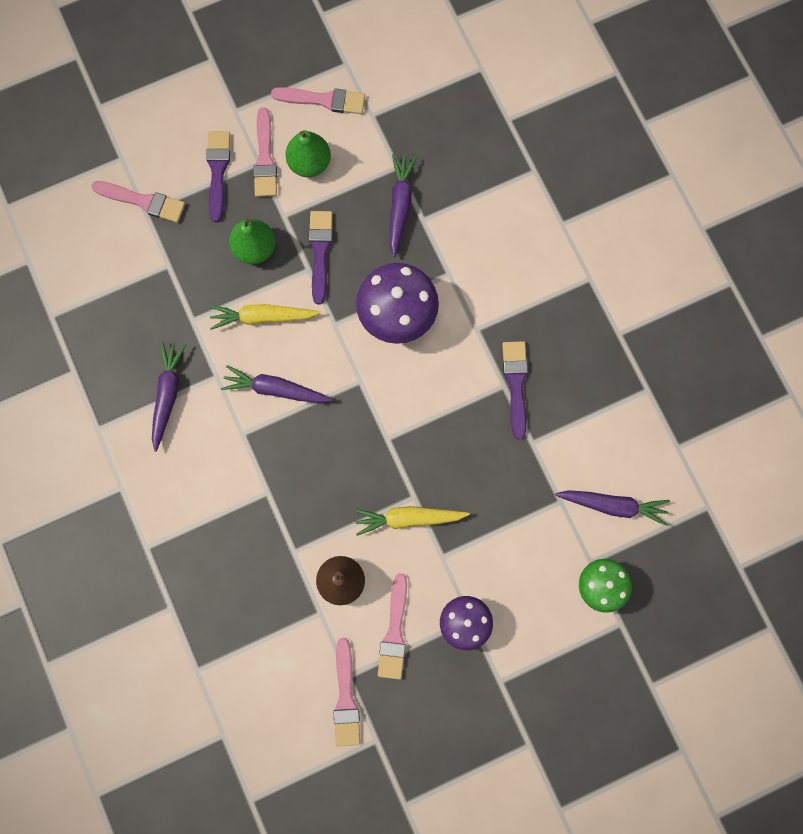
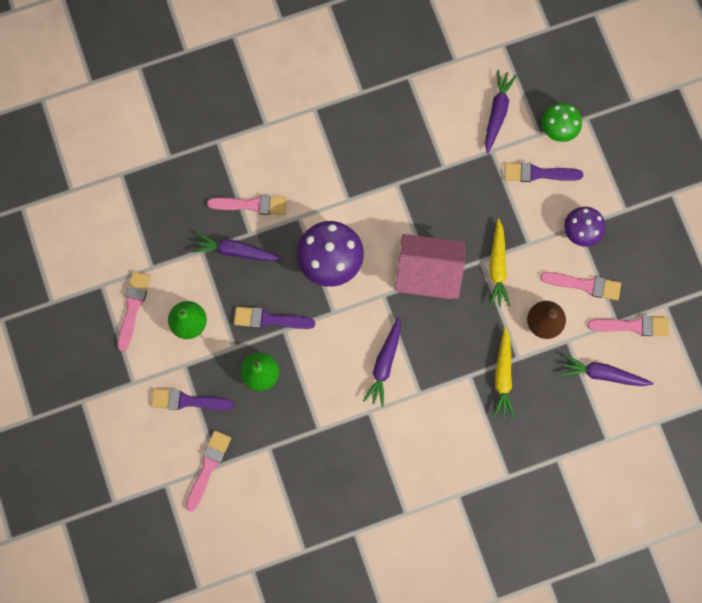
camera: 85 degrees left, 0 degrees up
purple carrot [152,341,186,452] -> purple carrot moved to [561,355,654,386]
yellow carrot [210,304,321,330] -> yellow carrot moved to [493,327,515,419]
pink brush [253,107,277,197] -> pink brush moved to [207,195,287,215]
purple brush [502,341,528,439] -> purple brush moved to [504,162,583,182]
none -> pink house [395,234,465,299]

